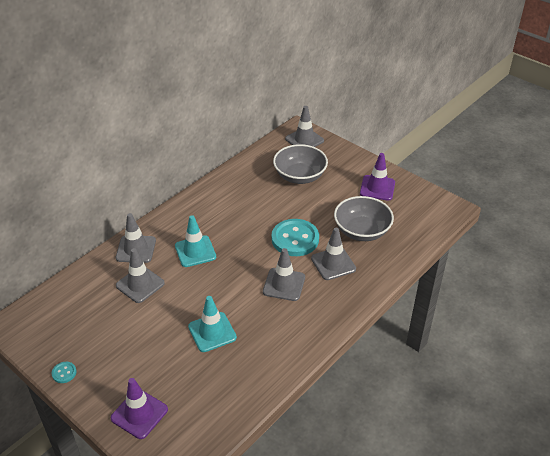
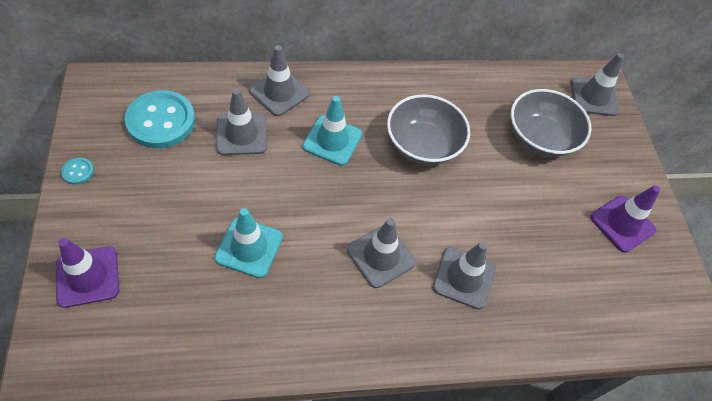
camera: 35 degrees right, 15 degrees up
turquoise button [272,219,319,256] -> turquoise button moved to [124,90,195,148]
grey bowl [334,196,394,241] -> grey bowl moved to [387,94,470,165]

